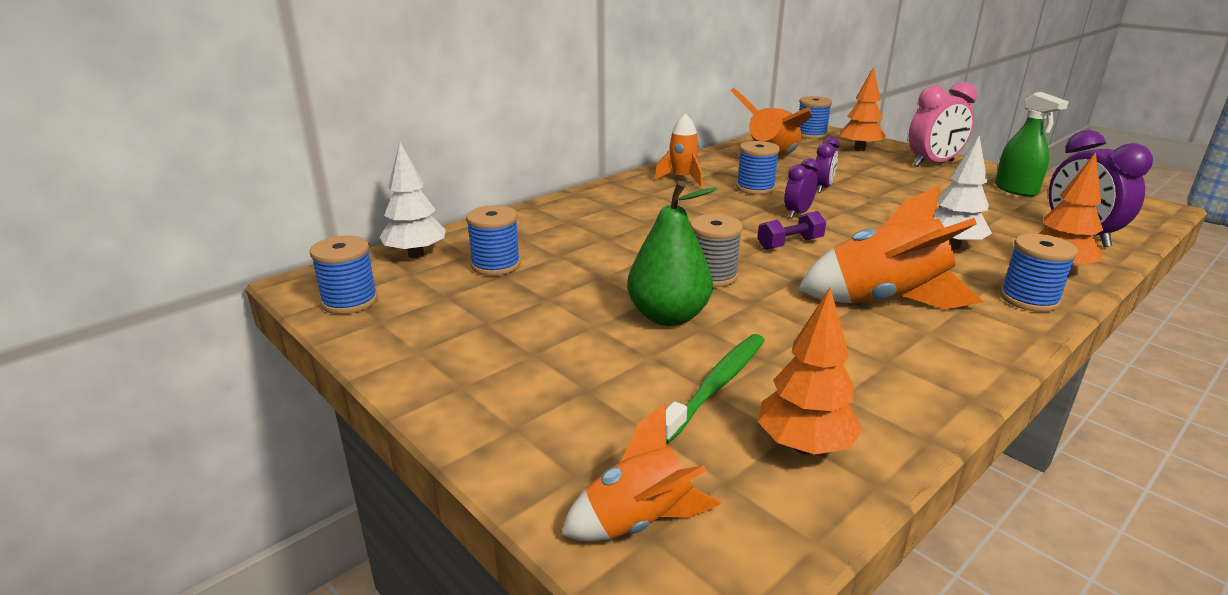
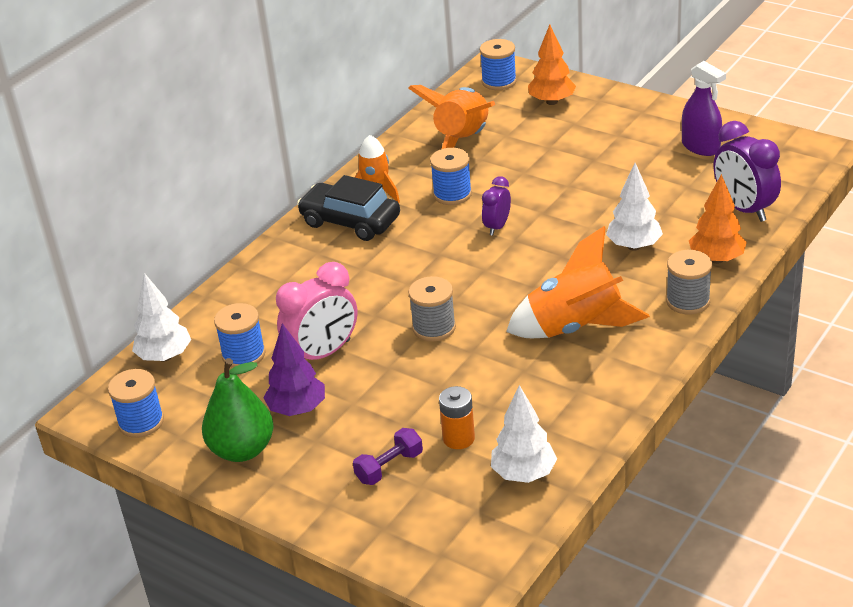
camera: 10 degrees left, 10 degrees up
orange rocket [561,403,721,541] -> none
green pear [627,181,717,326] -> green pear moved to [202,358,274,462]
green toothbrush [666,334,765,444] -> orange battery [439,386,475,449]
purple dumbbell [757,211,826,250] -> purple dumbbell moved to [353,428,423,485]
orange tree [757,288,863,455] -> white tree [491,385,557,483]
purple clock [815,137,840,193] -> none
pink clock [909,82,977,167] -> pink clock moved to [276,262,358,360]
green spray bottle [995,92,1069,197] -> purple spray bottle [682,61,726,156]
blue spool [1000,234,1078,312] -> grey spool [666,250,712,314]
none -> purple tree [263,323,325,416]
none -> black car [297,175,400,241]

